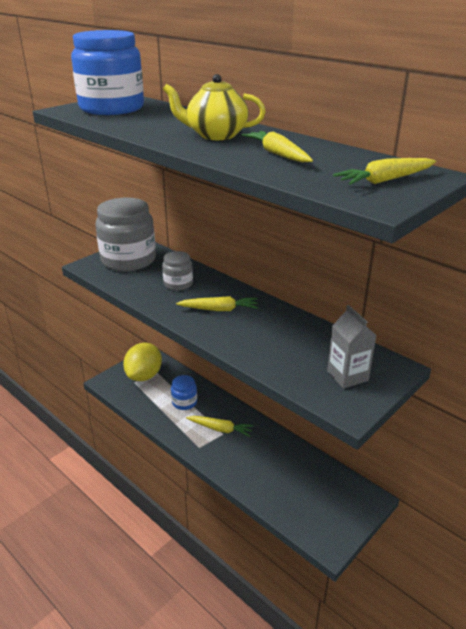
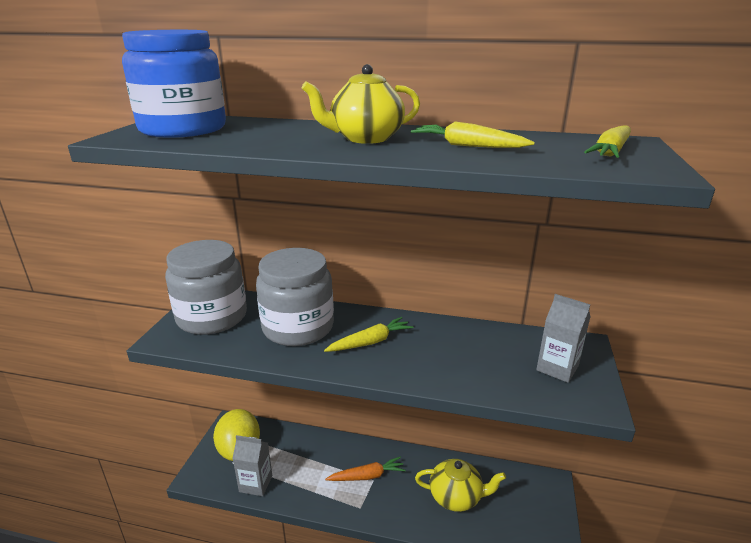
camera: 30 degrees left, 5 degrees down
grey jar [162,251,193,291] -> grey jar [256,248,334,346], size x2.01
blue jar [171,375,197,410] -> none
yellow carrot [186,416,254,437] -> orange carrot [325,457,406,481]
none -> grey carton [232,435,272,496]
none -> yellow teapot [415,459,506,512]

